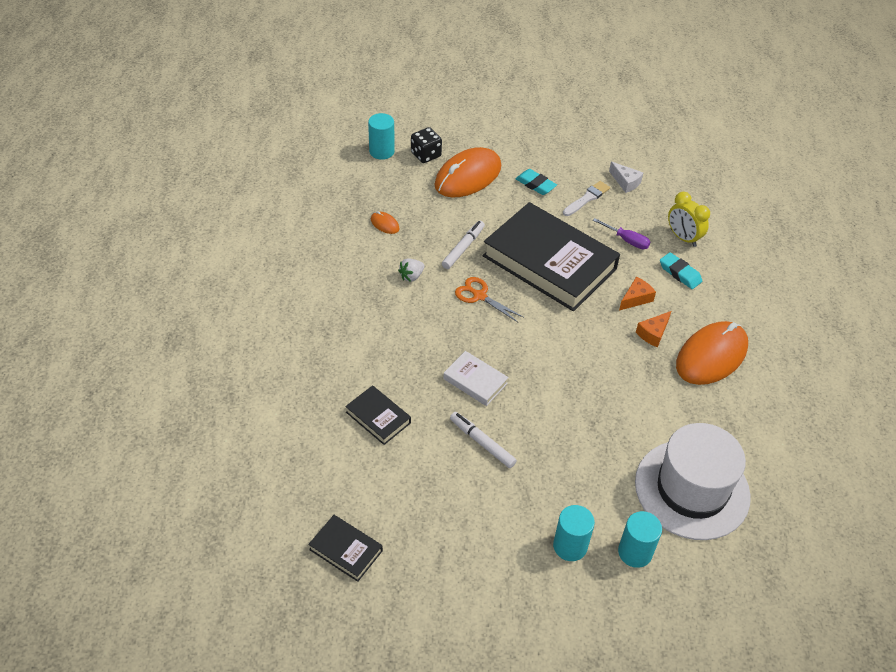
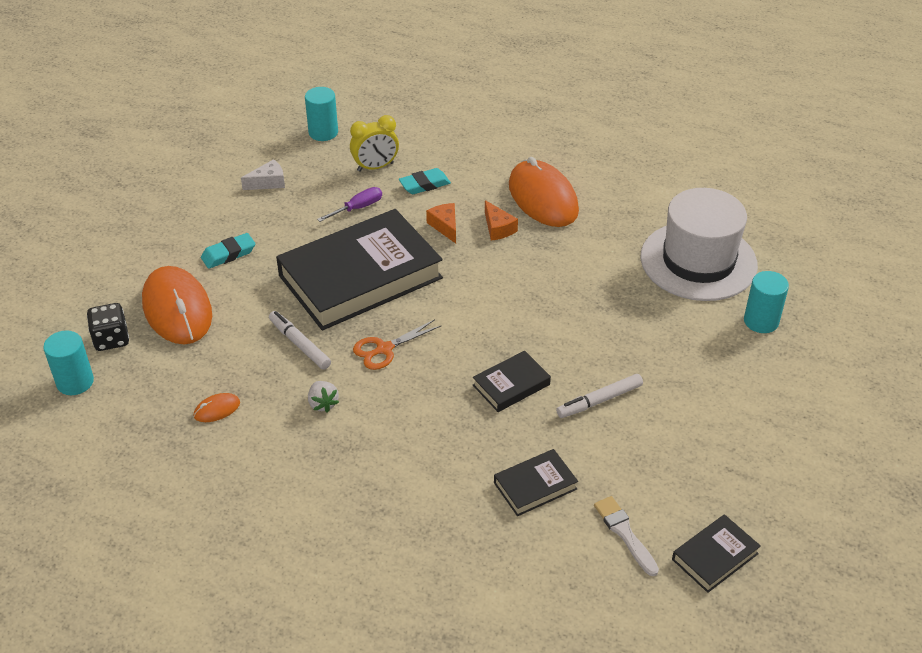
camera: 70 degrees left, 5 degrees down
white book [443,351,509,406] -> black book [473,350,551,412]
turquoise cylinder [553,505,595,561] -> turquoise cylinder moved to [305,87,338,141]
white brush [563,181,610,216] -> white brush moved to [594,496,659,576]

